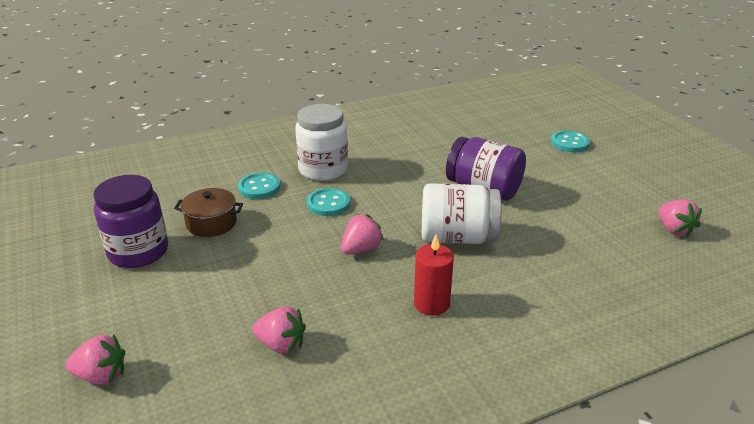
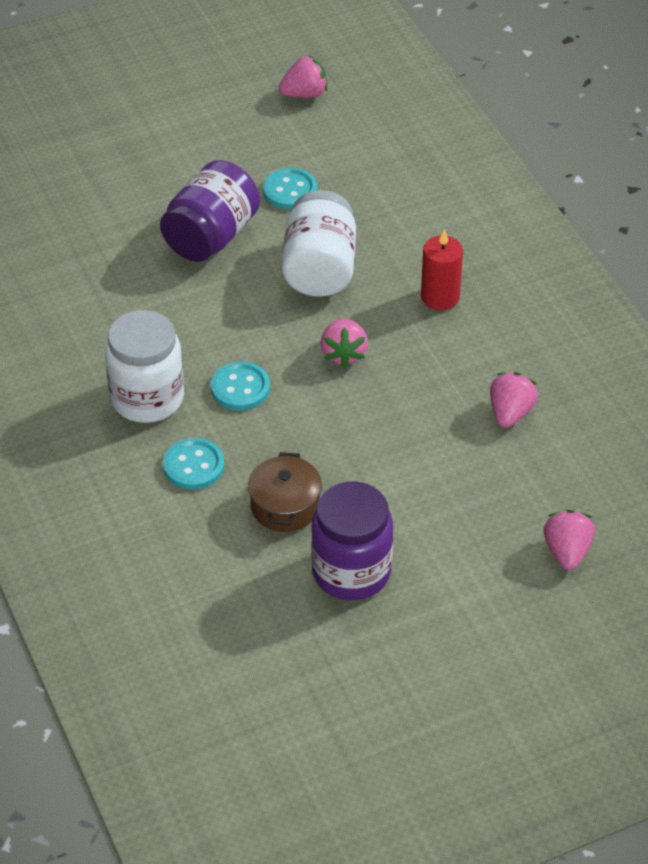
camera: 90 degrees left, 15 degrees up
pink strawberry [341,214,384,255] -> pink strawberry turned 135 degrees counterclockwise [321,318,368,368]
turquoise button [551,131,590,152] -> turquoise button moved to [263,168,317,210]

